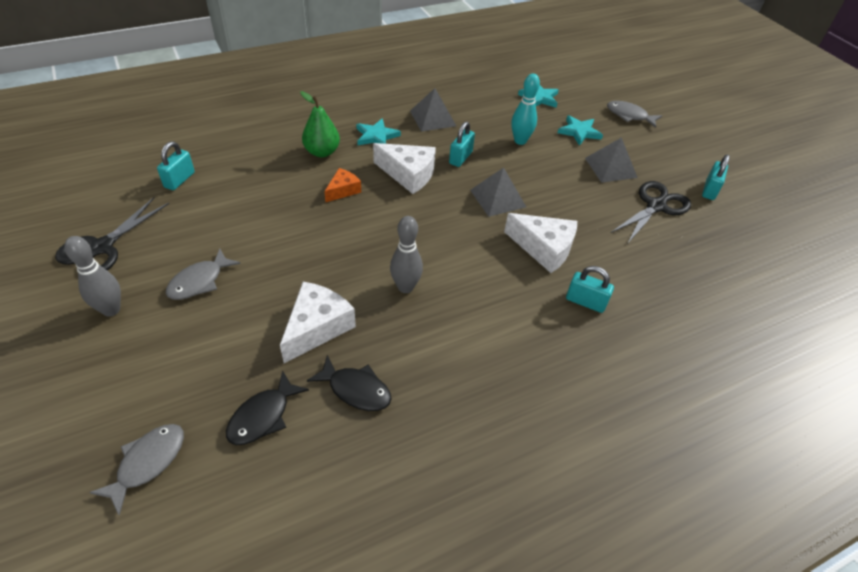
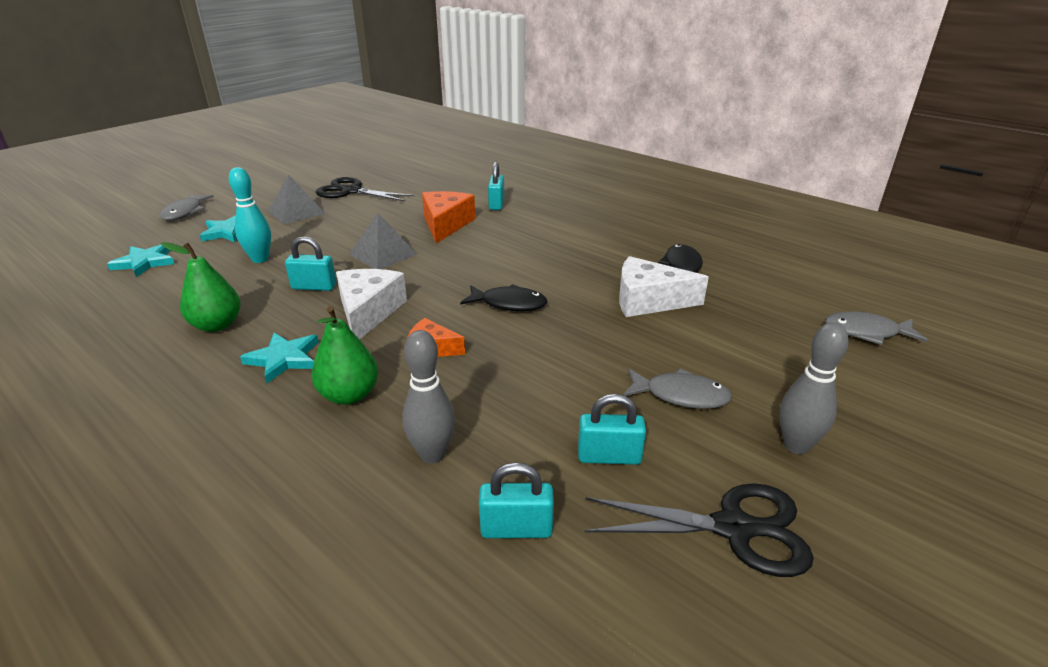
camera: 110 degrees left, 15 degrees down
black fish [226,370,309,445] -> black fish moved to [460,284,547,311]
grey bowling pin [390,216,423,293] -> grey bowling pin moved to [403,330,455,463]
grey pyramid [410,88,456,132] -> green pear [161,242,241,332]
white cheese [504,213,577,273] -> orange cheese [422,191,475,244]
turquoise padlock [702,154,730,200] -> turquoise padlock moved to [578,394,646,465]

